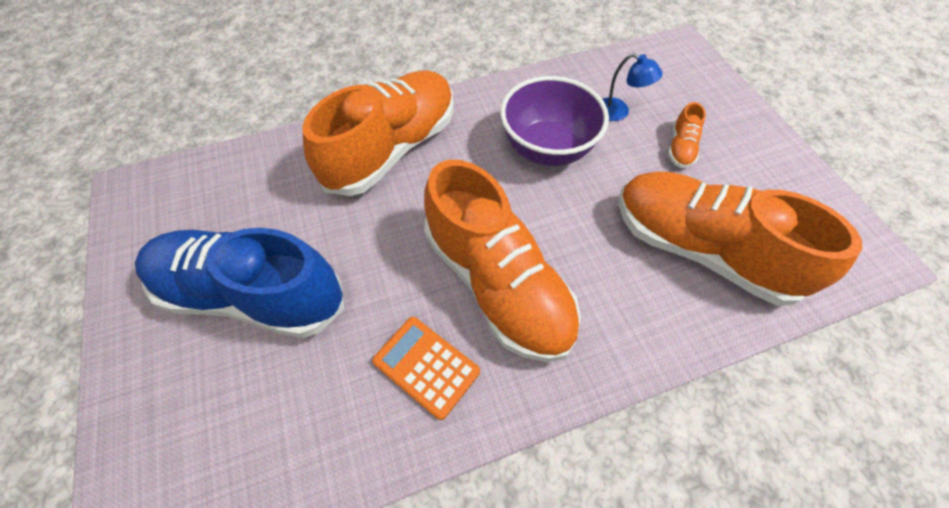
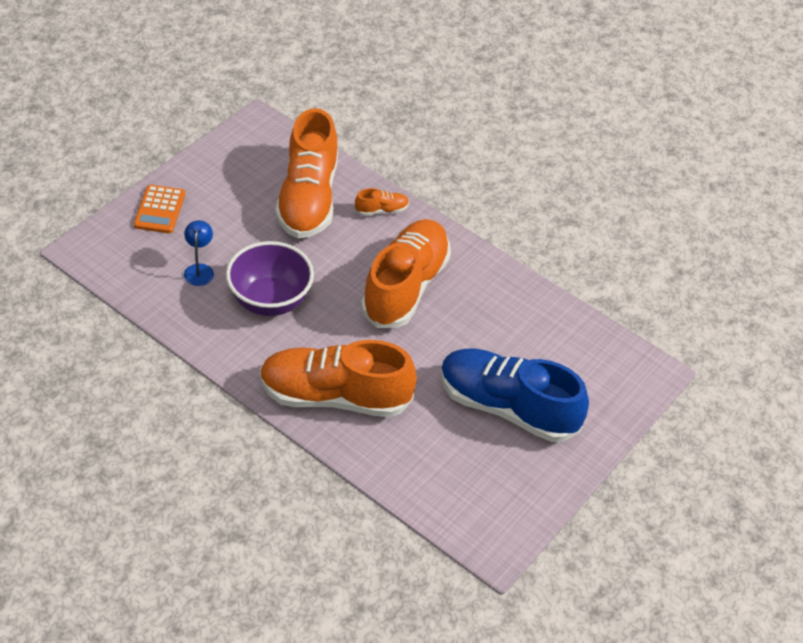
camera: 125 degrees left, 10 degrees down
blue shoe [135,228,344,338] -> blue shoe turned 135 degrees clockwise [440,349,589,442]
orange calculator [372,317,480,420] -> orange calculator moved to [134,185,185,233]
orange shoe [668,102,706,168] -> orange shoe moved to [355,188,409,216]

